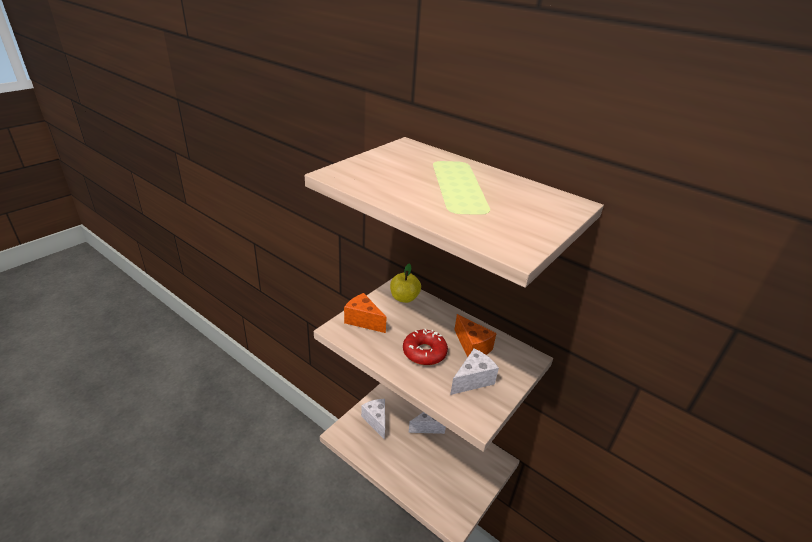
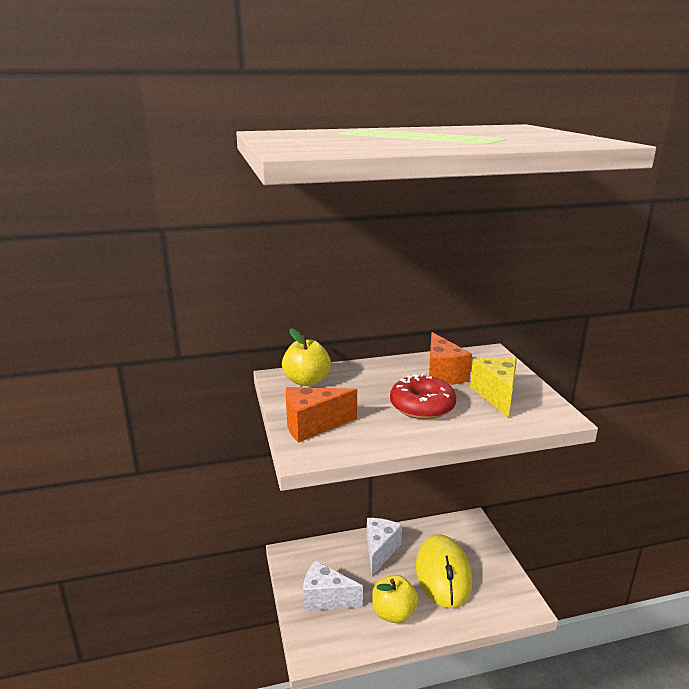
camera: 50 degrees left, 10 degrees down
white cheese [450,348,499,395] -> yellow cheese [470,357,517,418]
orange cheese [454,314,497,357] -> orange cheese turned 75 degrees clockwise [429,332,472,385]
none -> yellow apple [372,575,418,623]
none -> yellow mouse [416,534,472,608]

